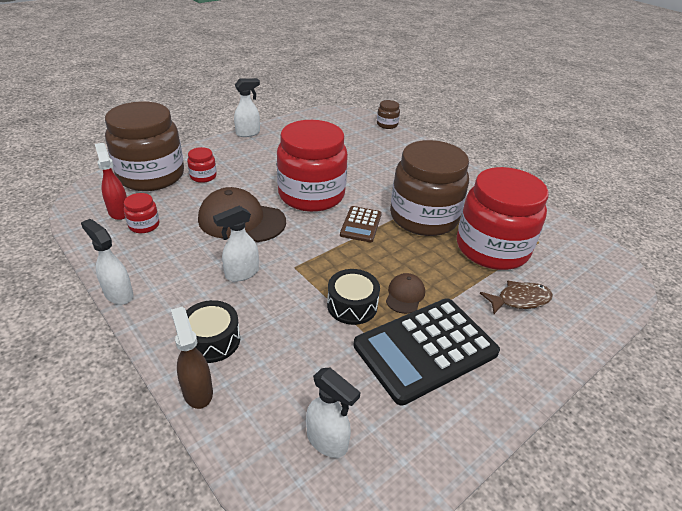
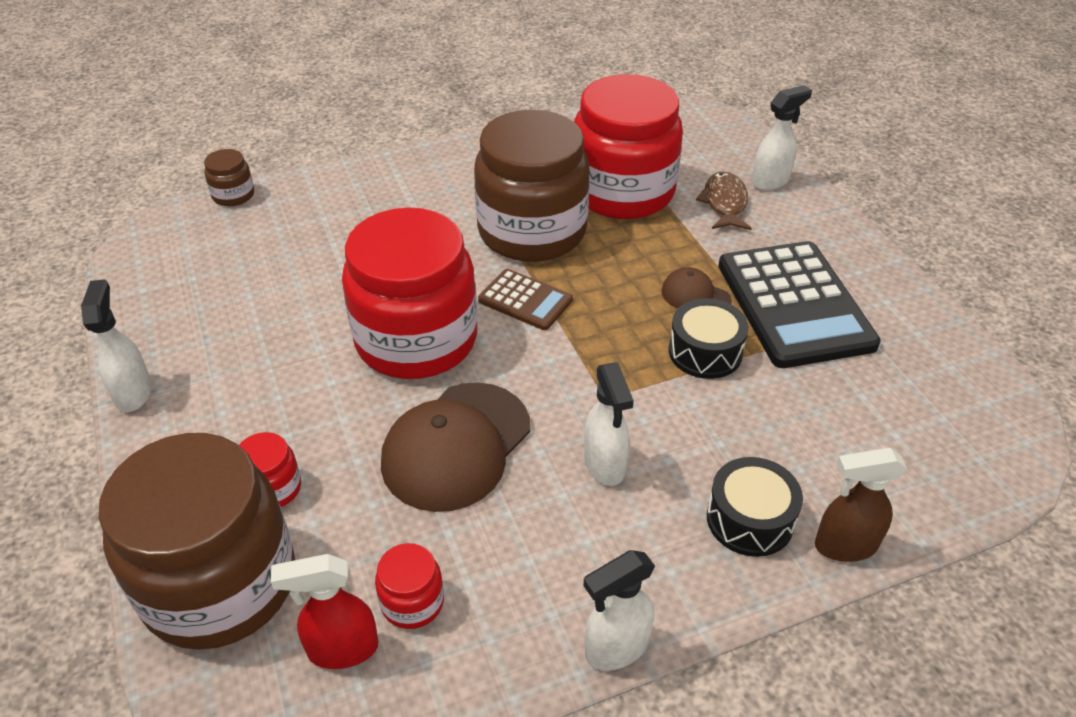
camera: 70 degrees left, 5 degrees up
white spray bottle [306,368,361,458] -> white spray bottle moved to [752,85,812,191]

